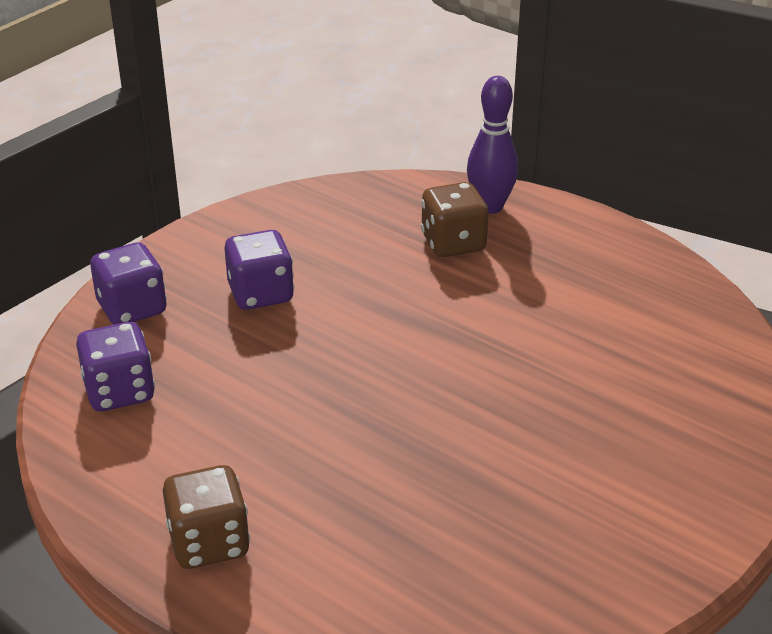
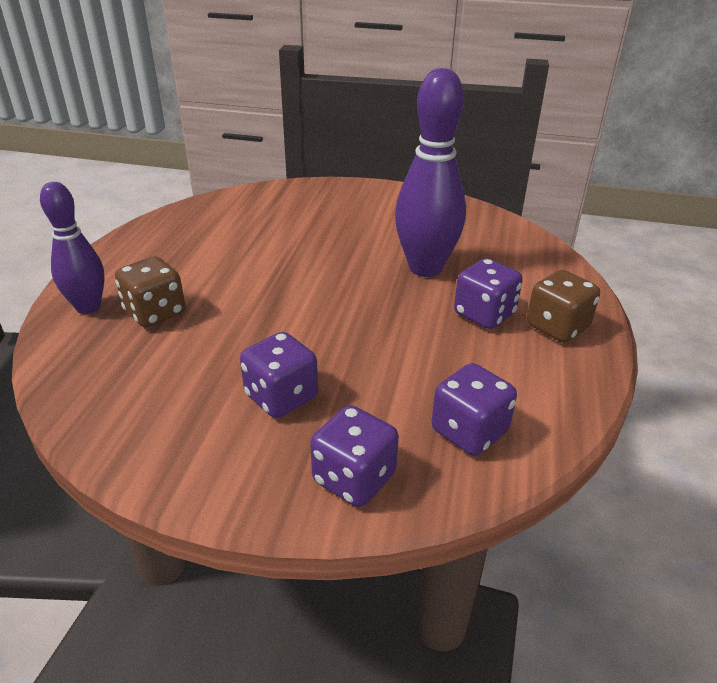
camera: 115 degrees left, 0 degrees up
none -> purple bowling pin [395,68,466,277]
none -> purple dice [454,258,523,329]

